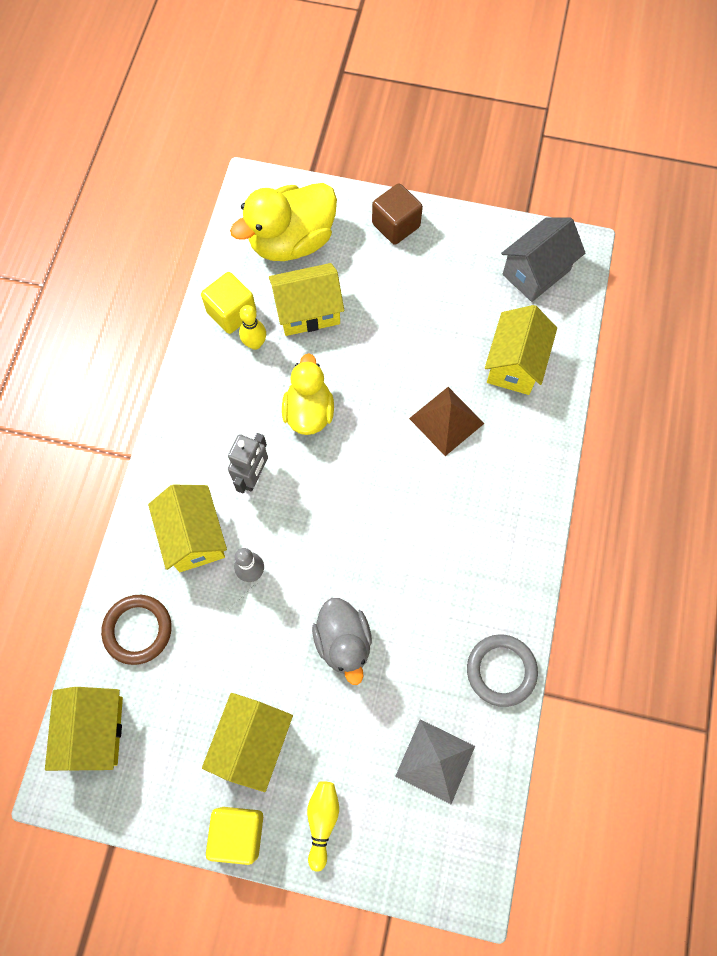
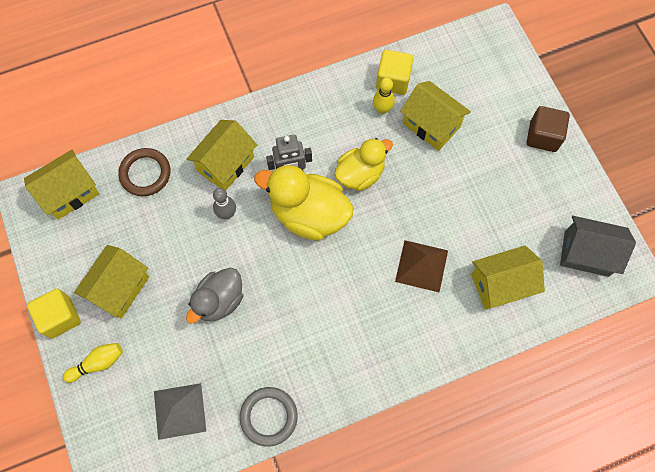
camera: 55 degrees right, 0 degrees up
yellow house [202,693,293,792] -> yellow house turned 45 degrees counterclockwise [74,245,149,319]
yellow duck [230,183,337,261] -> yellow duck moved to [254,165,354,241]

